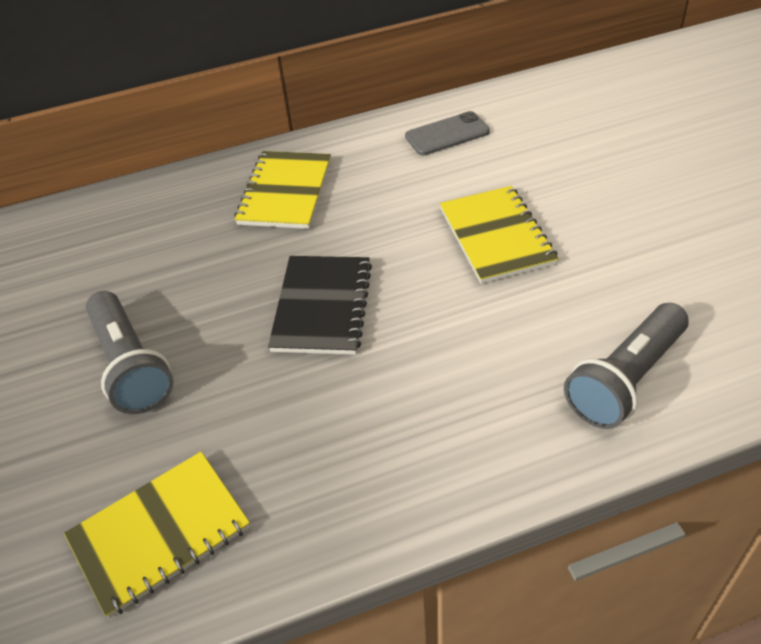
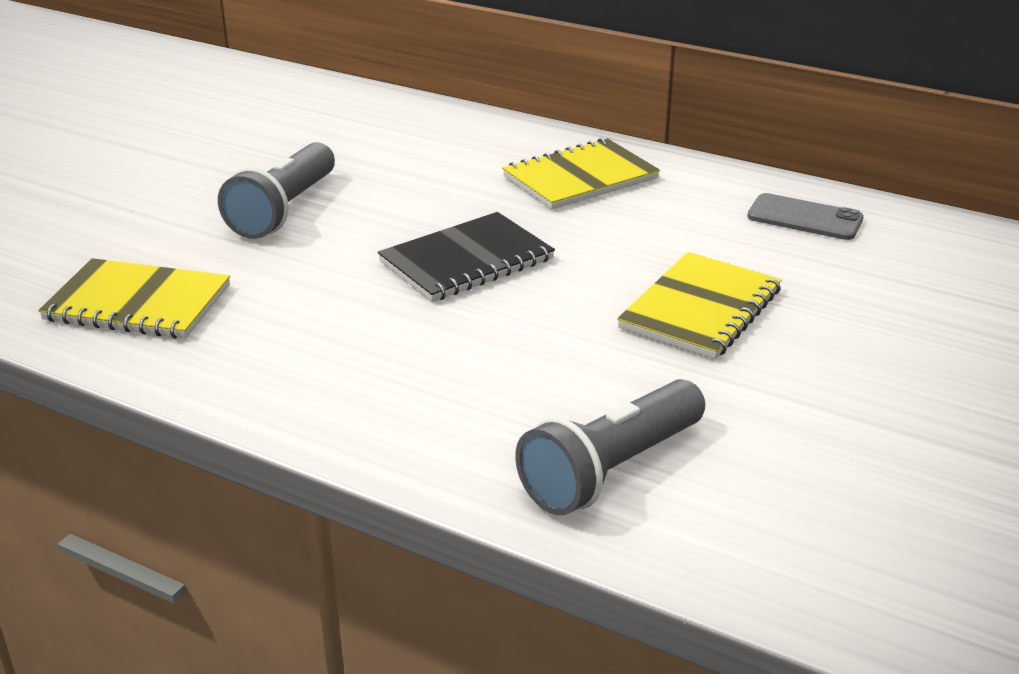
camera: 45 degrees right, 15 degrees down
grey flashlight [564,303,689,429] -> grey flashlight turned 45 degrees counterclockwise [515,379,705,515]

